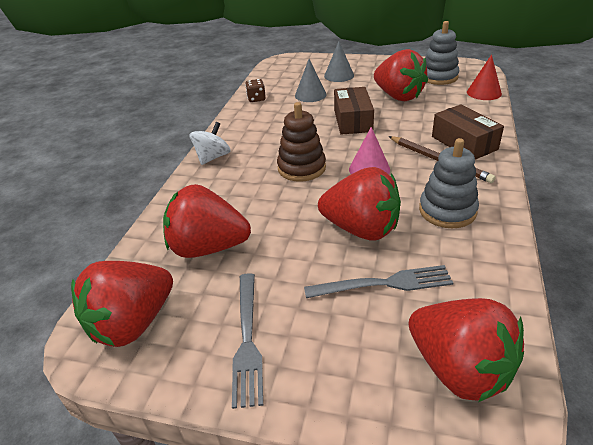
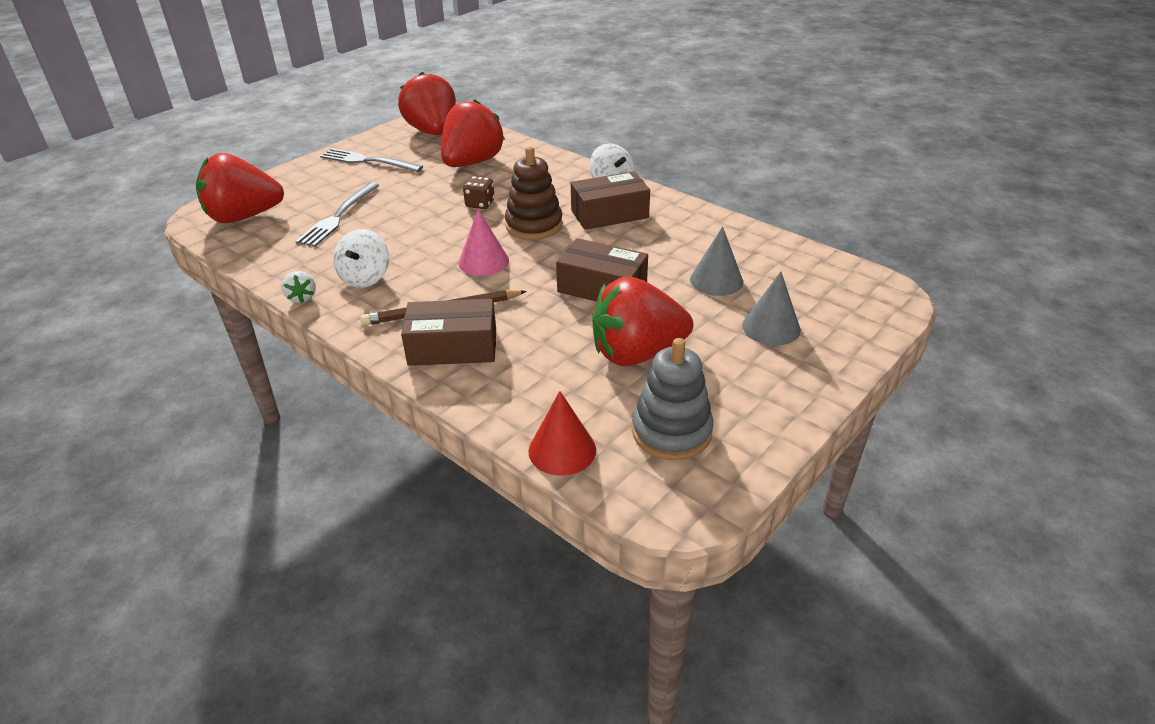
camera: 115 degrees right, 0 degrees up
brown dice [245,79,266,102] -> brown dice moved to [463,176,495,209]
red strawberry [318,167,401,241] -> none
grey stacking toy [419,138,479,228] -> white spinning top [333,229,389,288]
none -> white strawberry [281,271,316,303]
none -> brown box [571,171,650,230]

